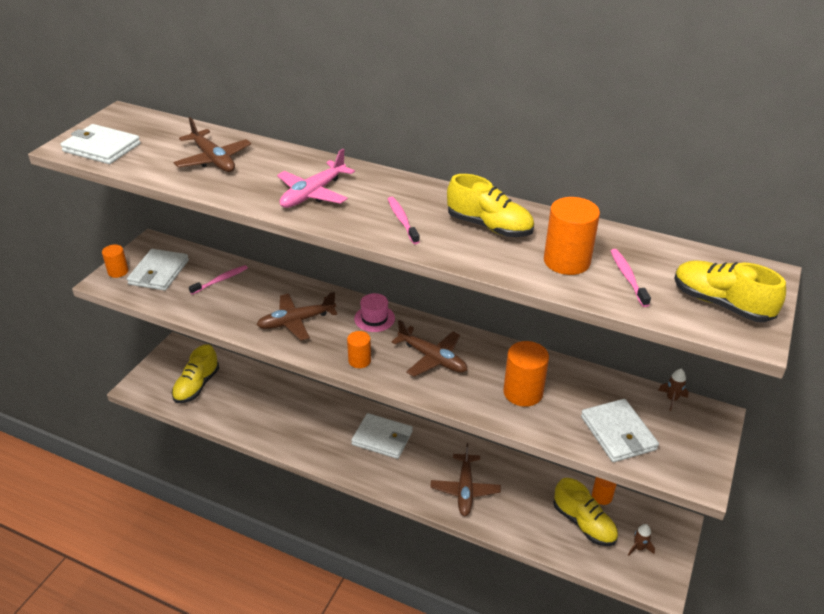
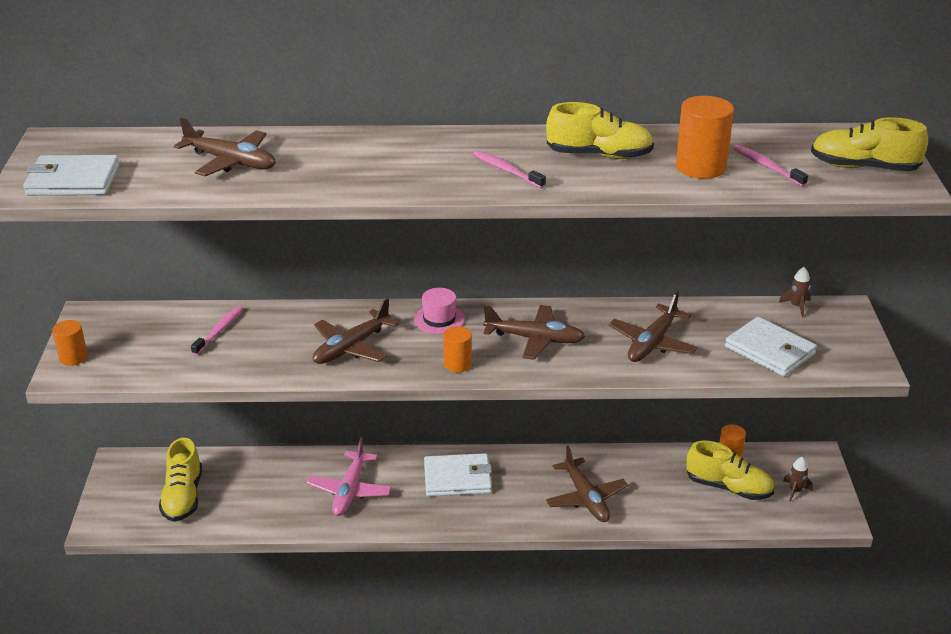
camera: 25 degrees left, 5 degrees down
white wallet [127,249,189,291] -> none
pink plane [277,149,355,208] -> pink plane moved to [307,437,392,516]
orange cylinder [503,341,549,407] -> brown plane [609,292,698,362]

